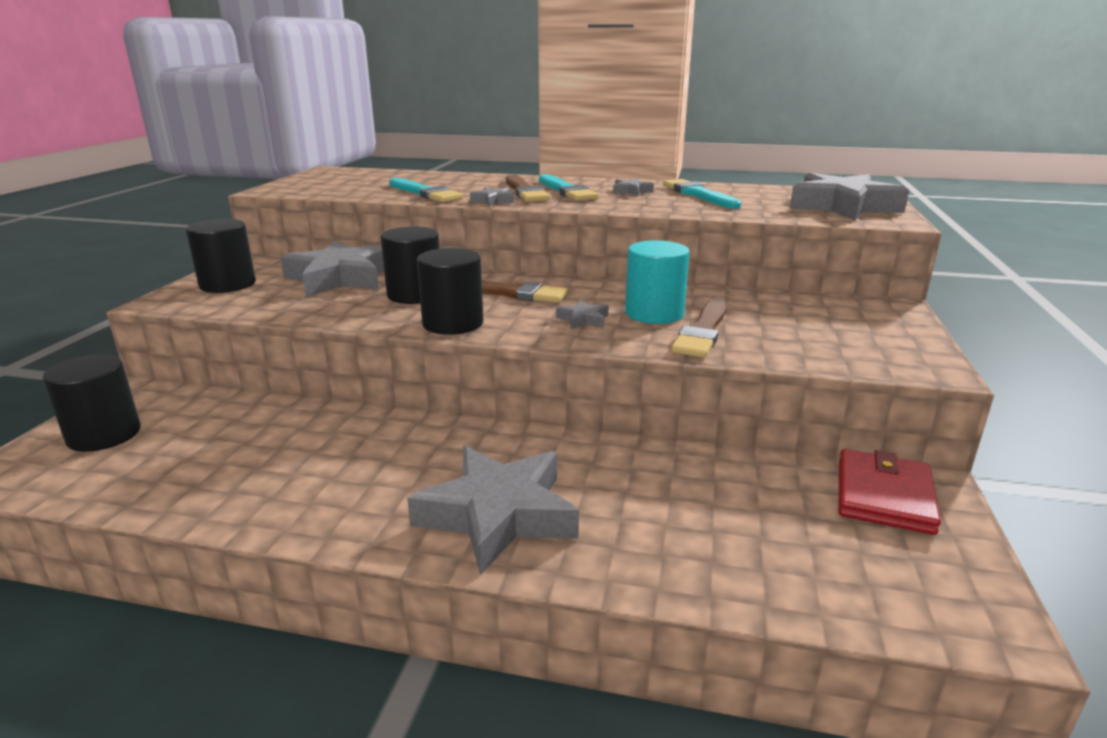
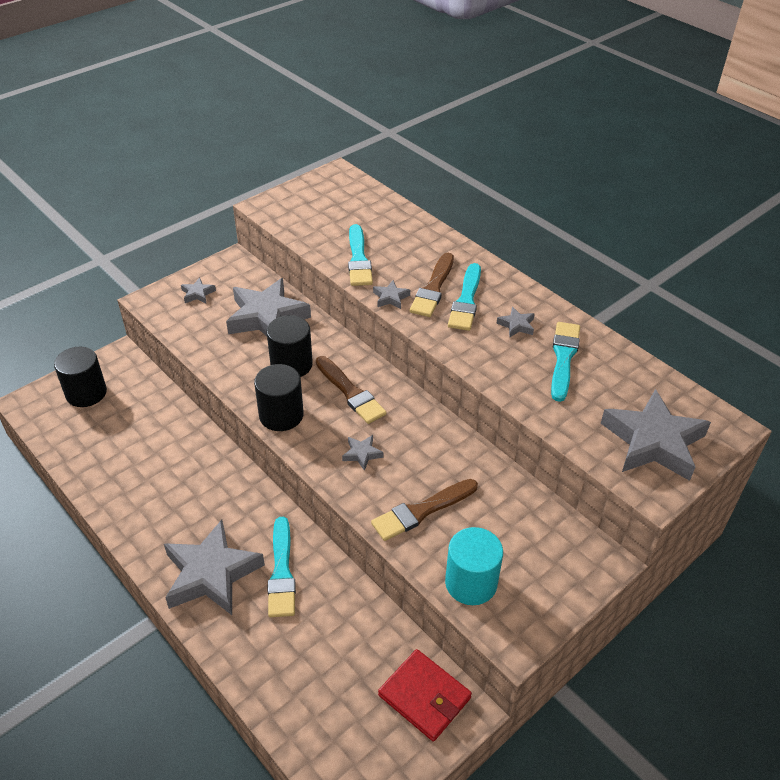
camera: 35 degrees right, 20 degrees up
black cylinder [186,219,256,293] -> grey star [181,278,216,303]
turquoise cylinder [625,240,690,324] -> turquoise cylinder moved to [445,527,503,605]
red wallet [839,449,941,535] -> red wallet turned 75 degrees clockwise [378,649,472,741]
none -> turquoise brush [268,517,296,617]

